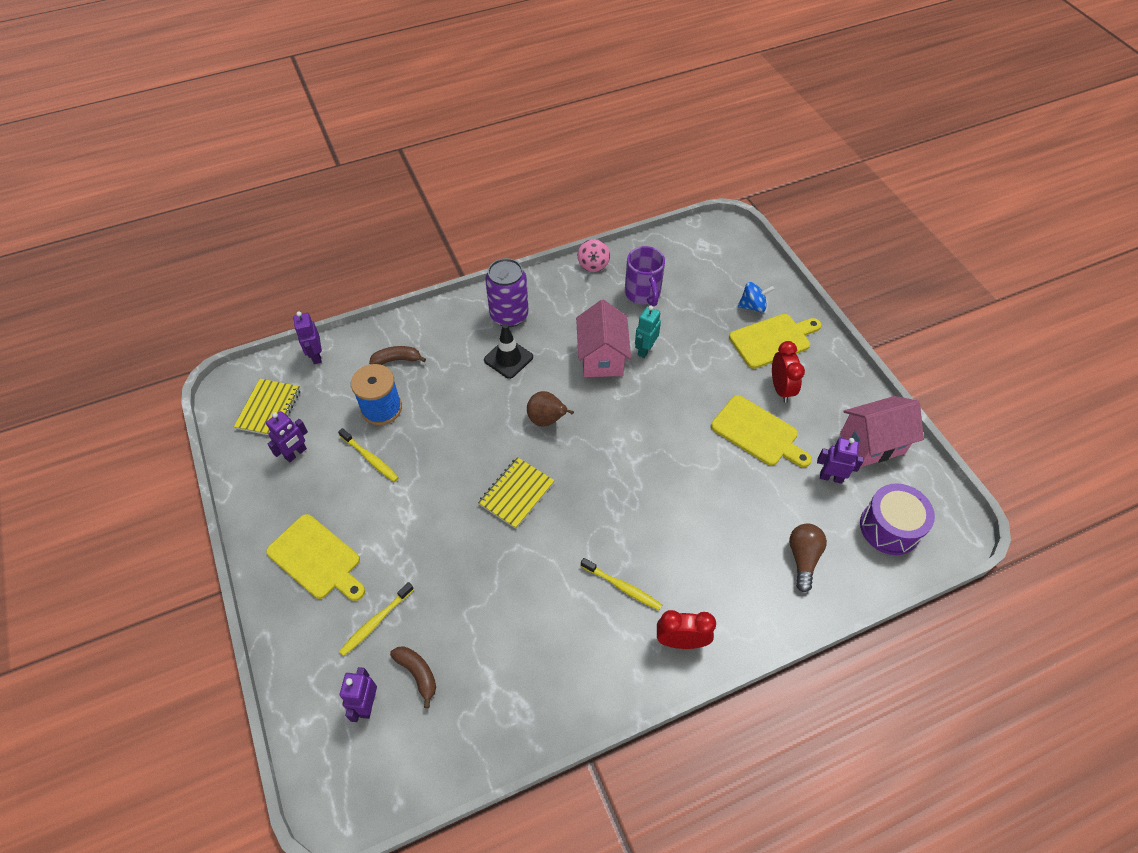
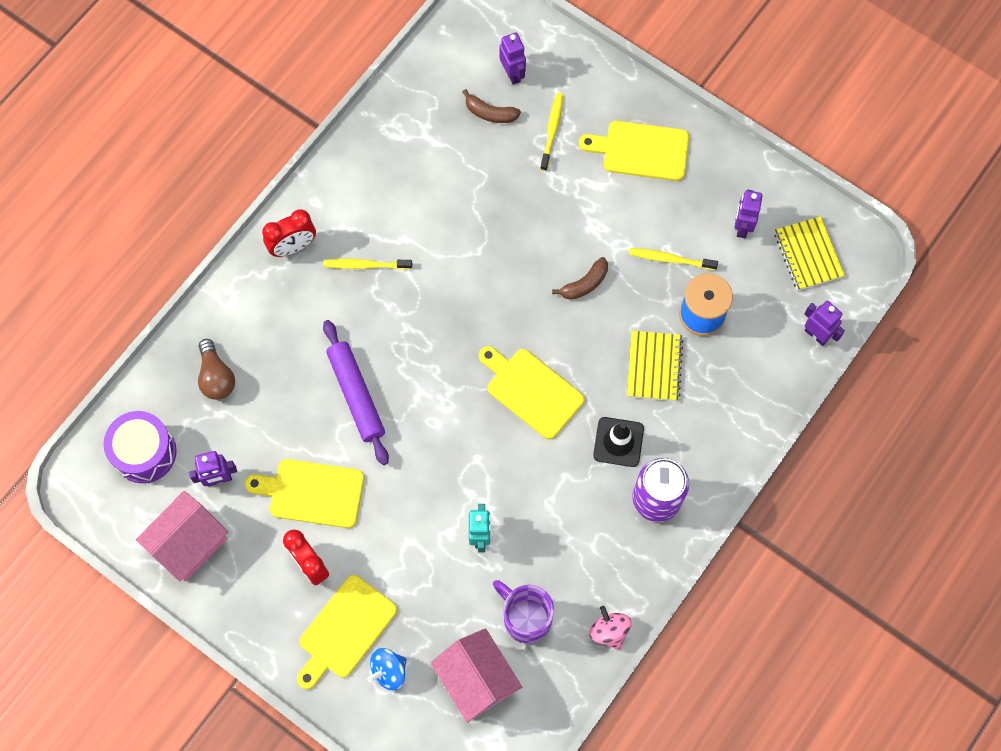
camera: 150 degrees right, 15 degrees up
brown banana [369,346,426,365] -> brown banana moved to [552,257,608,300]
yellow notebook [478,457,555,529] -> yellow notebook moved to [627,331,684,401]
brown pear [527,391,574,427] -> yellow cutting board [479,346,585,439]
pink house [576,300,631,377] -> pink house moved to [431,628,522,723]
none -> purple rolling pin [323,320,389,465]

